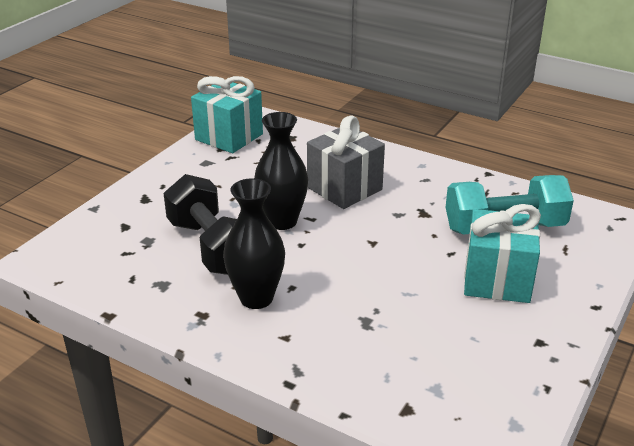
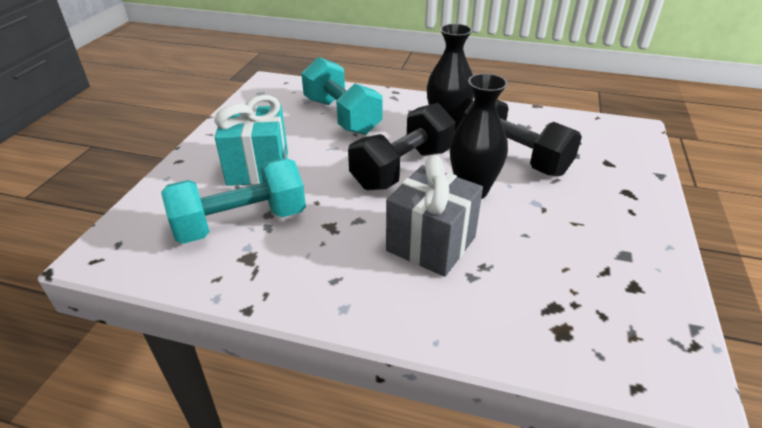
camera: 165 degrees right, 5 degrees up
turquoise gift [191,76,263,153] -> none
none -> turquoise dumbbell [301,57,383,135]
none -> black dumbbell [348,103,455,190]

